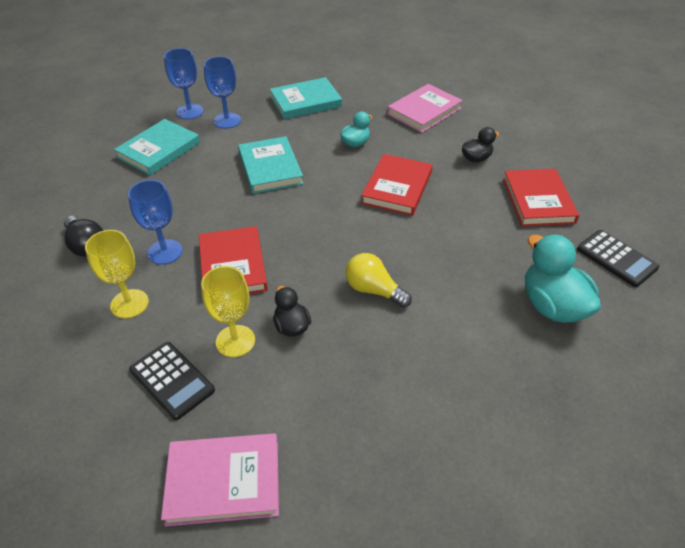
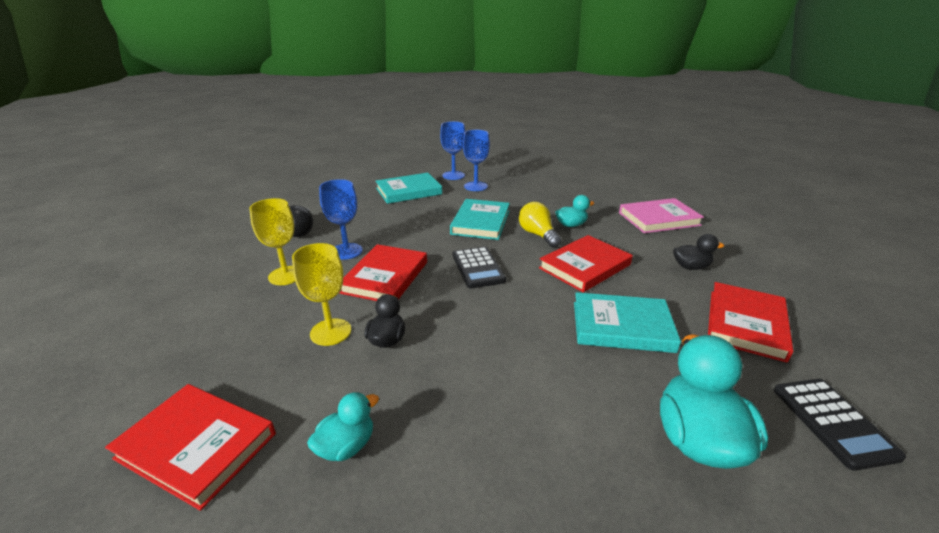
camera: 30 degrees right, 15 degrees down
black calculator [129,342,215,420] -> black calculator moved to [452,247,506,289]
pink book [161,433,279,526] -> red book [105,384,276,511]
turquoise book [270,77,342,119] -> turquoise book moved to [574,292,681,353]
yellow light bulb [346,253,412,308] -> yellow light bulb moved to [519,202,561,247]
none -> turquoise duck [307,392,379,461]

